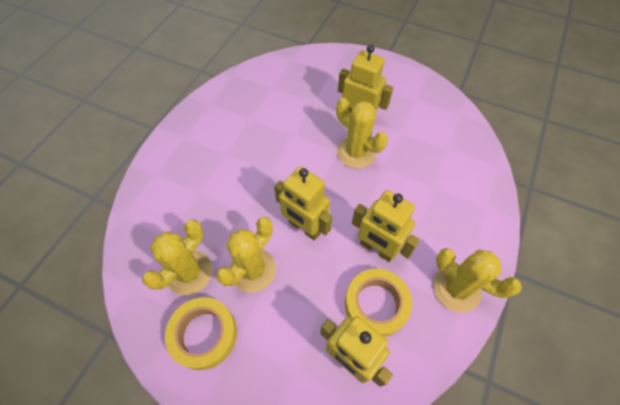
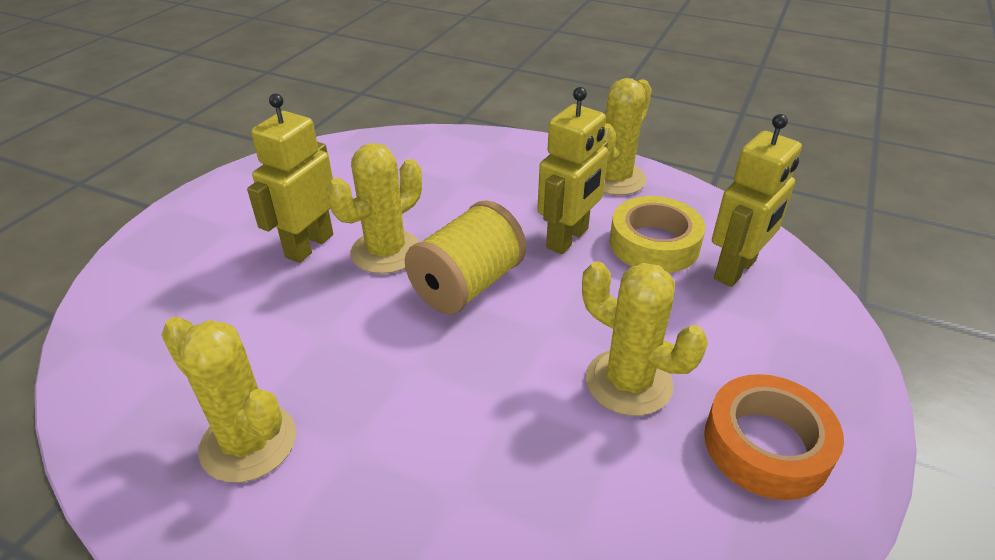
camera: 90 degrees left, 20 degrees down
yellow cactus [142,220,212,295] -> yellow cactus moved to [161,317,296,483]
yellow tape [165,297,237,370] -> orange tape [704,374,844,500]
yellow robot [274,166,332,241] -> none
none -> yellow spool [405,200,526,314]

